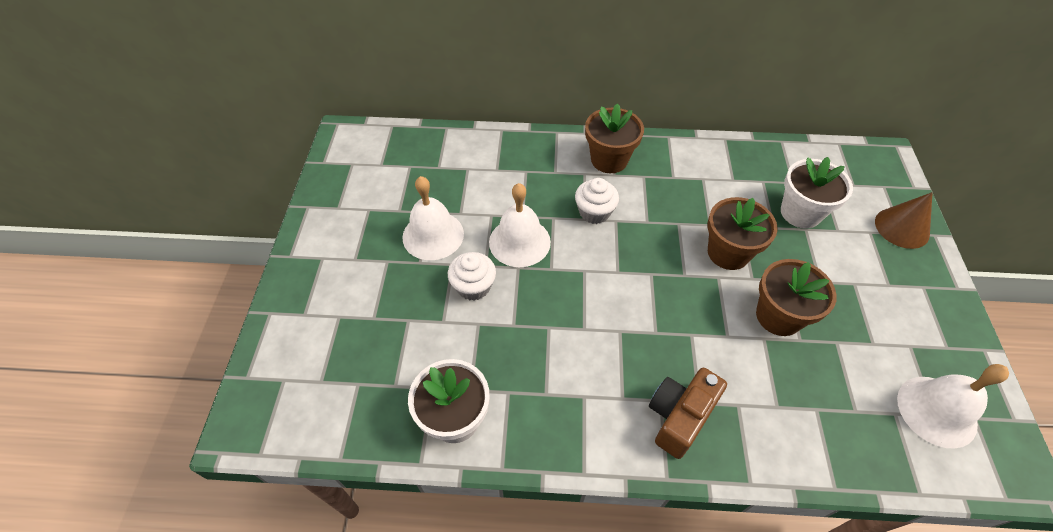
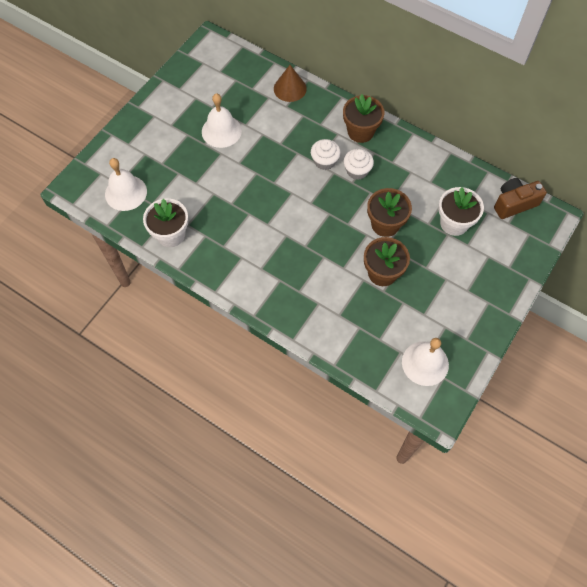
camera: 30 degrees right, 10 degrees up
white cupcake [448,252,496,301] -> white cupcake moved to [344,149,374,180]
white bell [489,183,551,267] -> white bell moved to [105,158,147,211]
brown camera [649,368,727,459] -> brown camera moved to [494,178,547,219]
brown cone [875,192,933,249] -> brown cone moved to [274,65,307,102]

